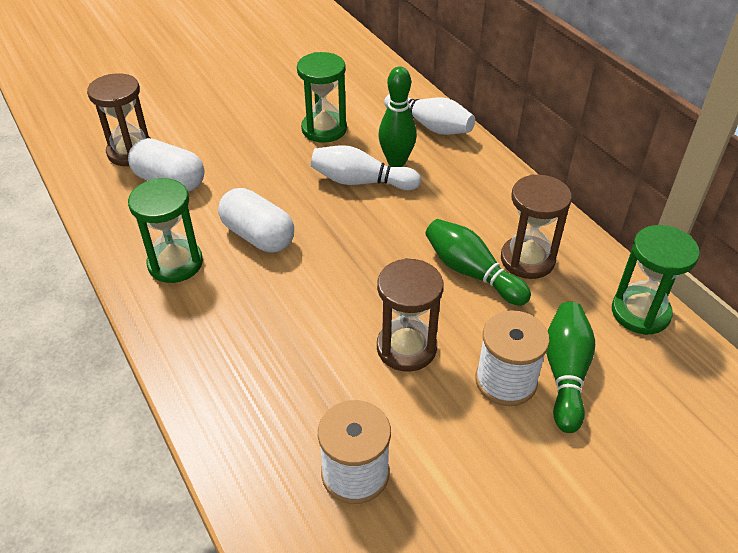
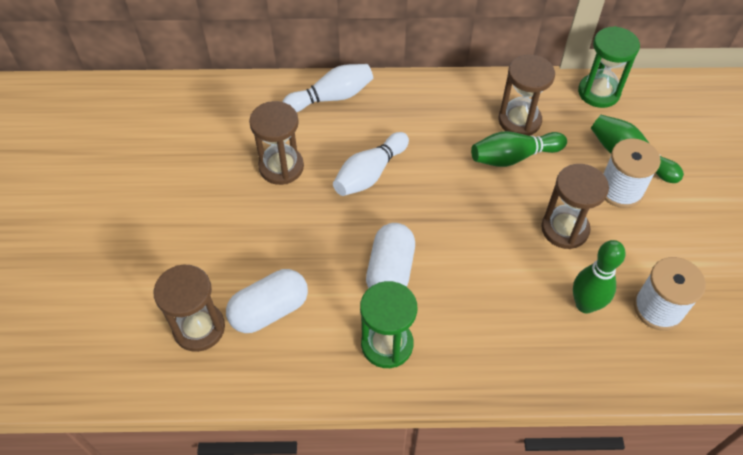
camera: 60 degrees left, 10 degrees up
white capsule [218,188,294,252] -> white capsule turned 60 degrees counterclockwise [366,223,415,289]
green hourglass [297,52,347,143] -> brown hourglass [249,101,304,185]
green bowling pin [379,66,417,167] -> green bowling pin moved to [573,240,626,314]

